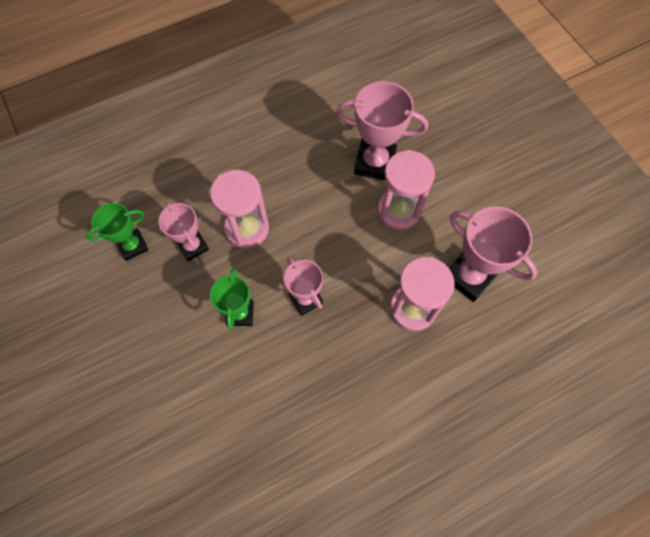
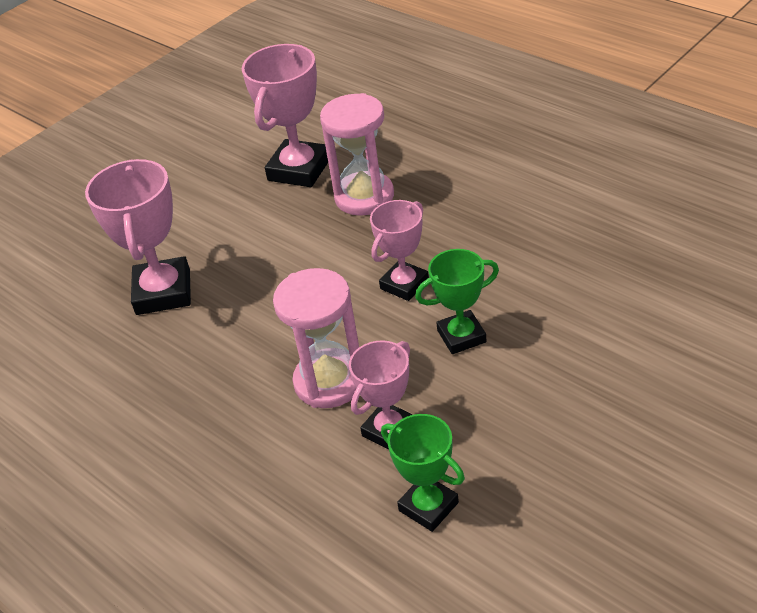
camera: 105 degrees left, 25 degrees down
pink hourglass [377,150,435,230] -> none

